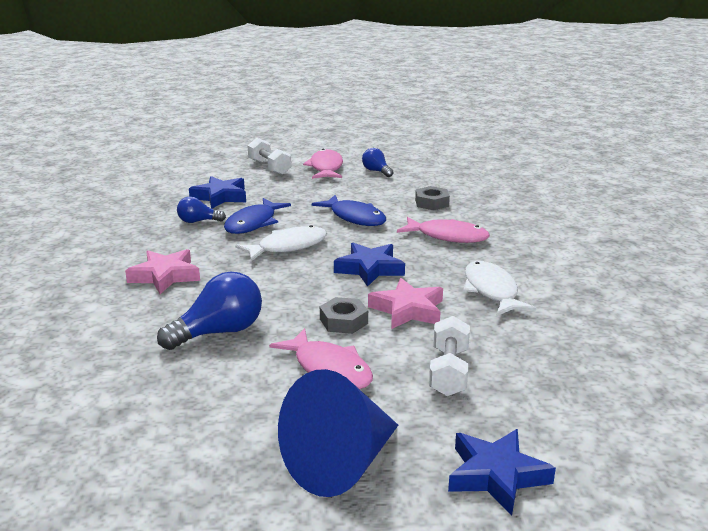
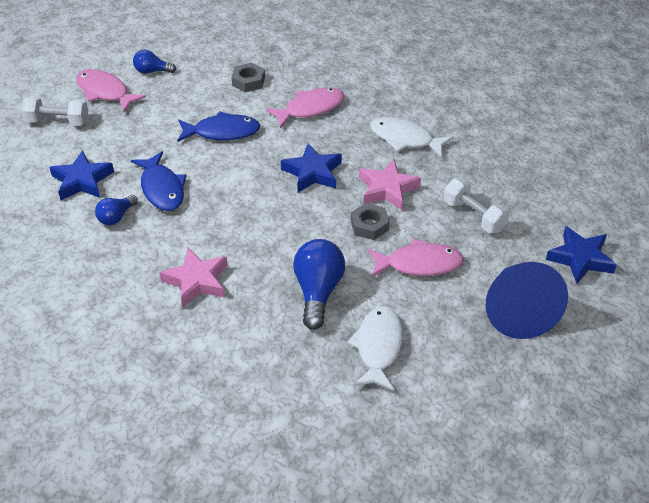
camera: 50 degrees left, 20 degrees up
white fish [235,225,327,261] -> white fish moved to [347,306,403,391]

